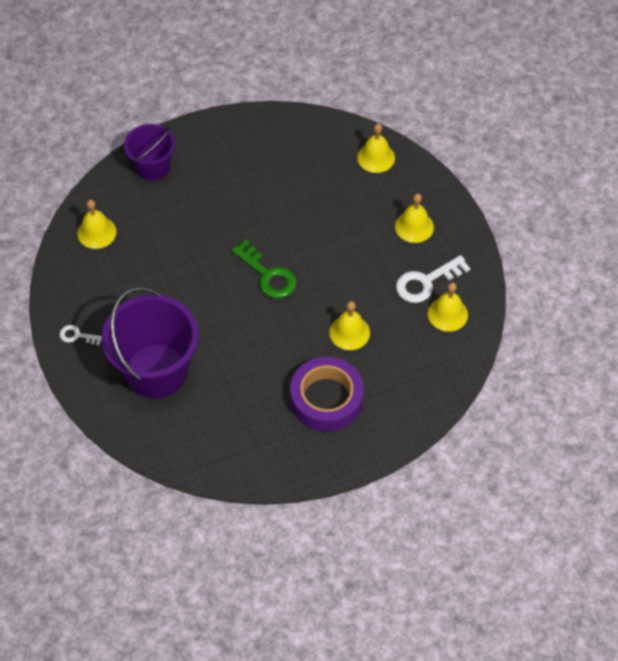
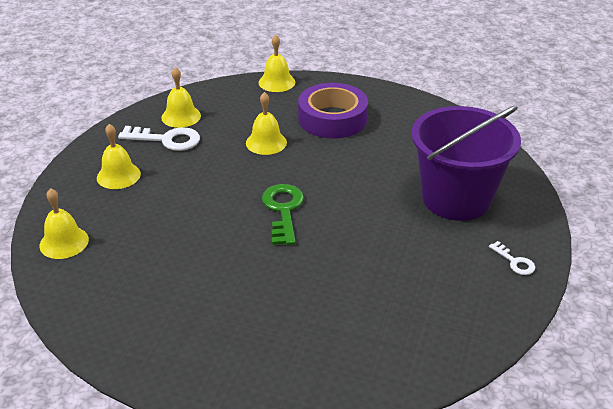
camera: 140 degrees left, 20 degrees down
yellow bell [77,199,117,249] -> yellow bell moved to [259,35,295,92]
purple bucket [124,124,175,181] -> none

